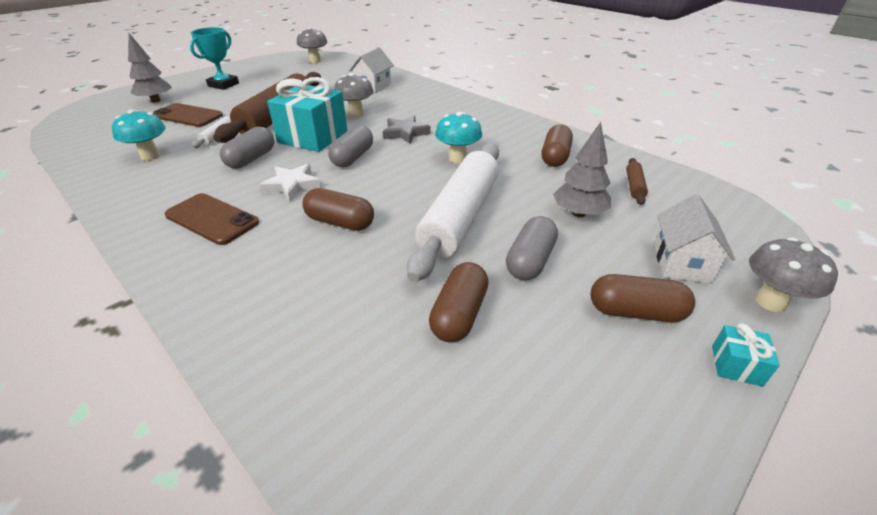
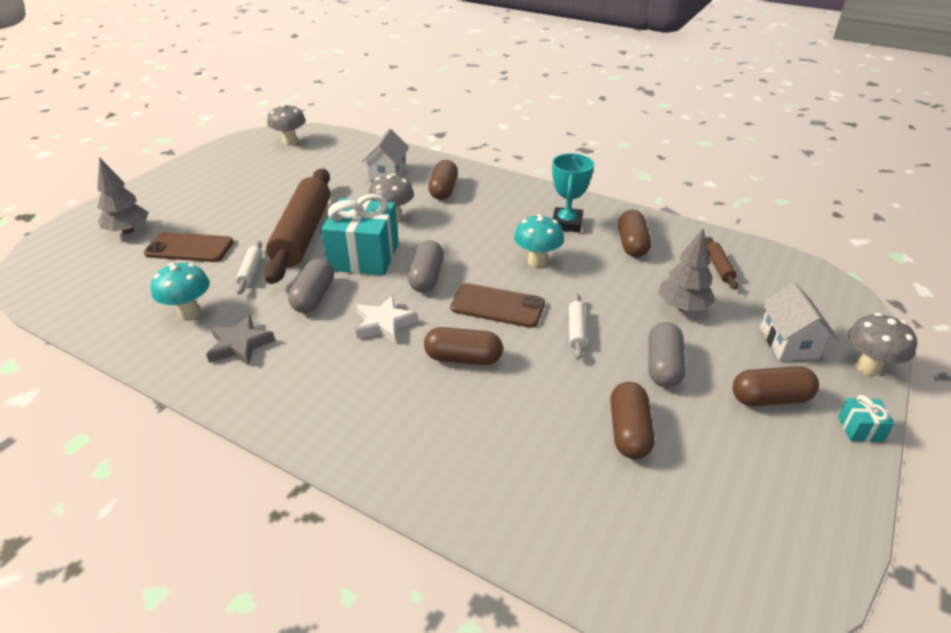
camera: 15 degrees left, 0 degrees up
brown phone [165,193,259,245] -> brown phone moved to [451,283,545,328]
turquoise trophy [190,27,239,90] -> turquoise trophy moved to [552,153,594,233]
grey star [383,116,431,144] -> grey star moved to [206,315,275,366]
white rolling pin [407,143,499,282] -> white rolling pin [569,293,587,360], size x0.40
none -> brown capsule [428,160,458,200]

